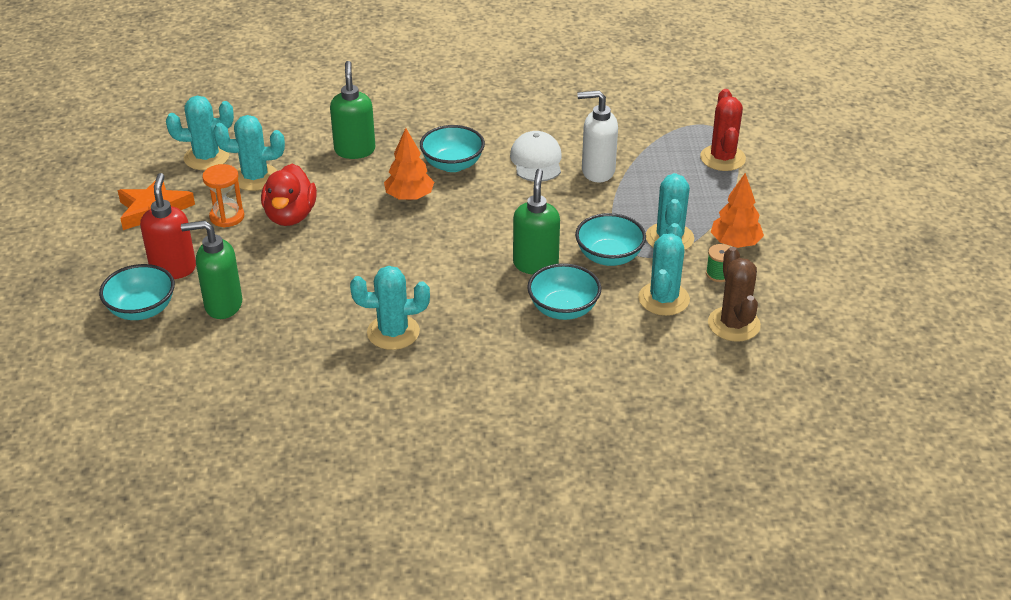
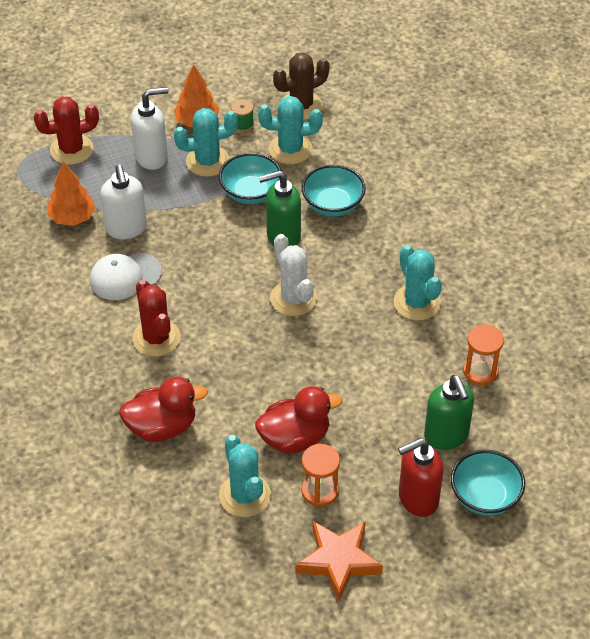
camera: 110 degrees left, 10 degrees up
turquoise cactus [166,96,234,170] -> none
green soap dispenser [330,61,375,159] -> red duck [119,377,208,442]
orange tree [384,128,434,201] -> orange tree moved to [47,161,96,226]
turquoise bowl [420,125,485,172] -> red cactus [132,280,181,357]
none -> white soap dispenser [131,87,169,170]
none -> white cactus [270,234,317,316]
none -> orange hourglass [463,324,504,385]

